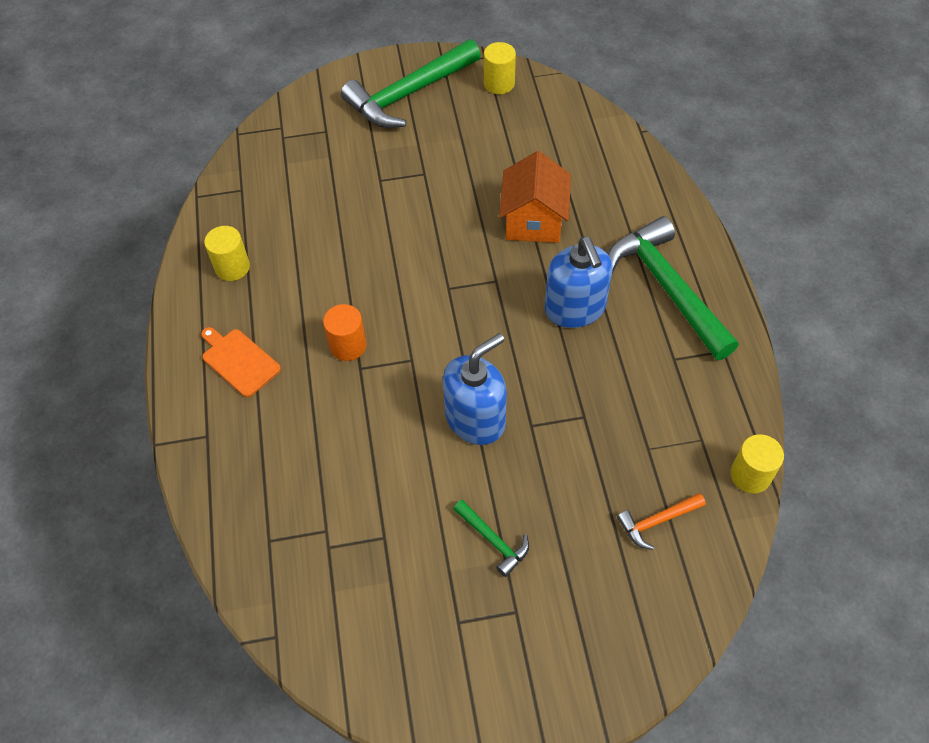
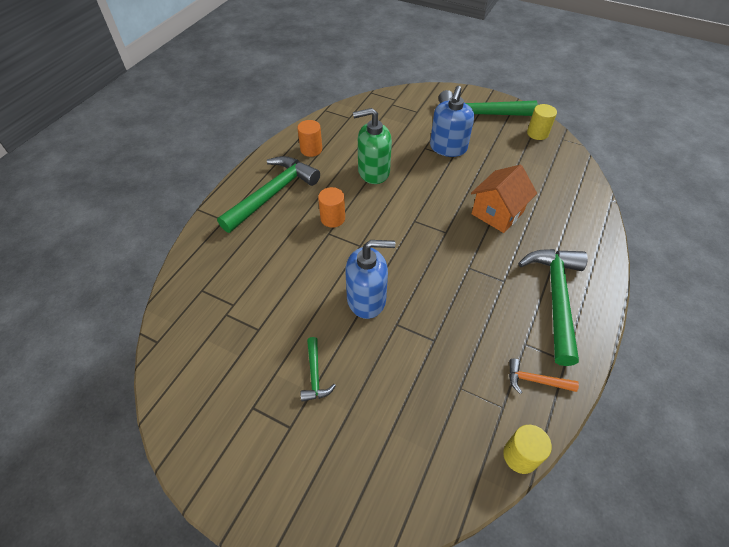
camera: 35 degrees right, 5 degrees down
orange cutting board [201,327,281,397] -> green hammer [217,156,320,233]
yellow cylinder [204,226,250,281] -> orange cylinder [297,120,322,157]
blue soap dispenser [545,237,613,328] -> blue soap dispenser moved to [430,86,474,157]
orange hammer [617,493,706,550] -> orange hammer moved to [509,359,579,394]
none -> green soap dispenser [353,108,392,184]

